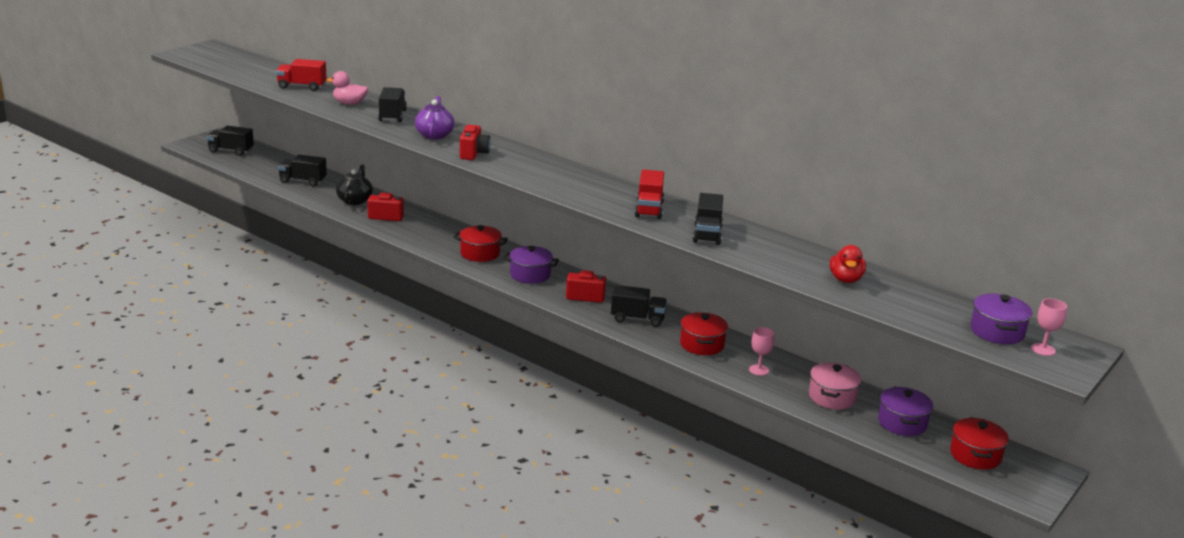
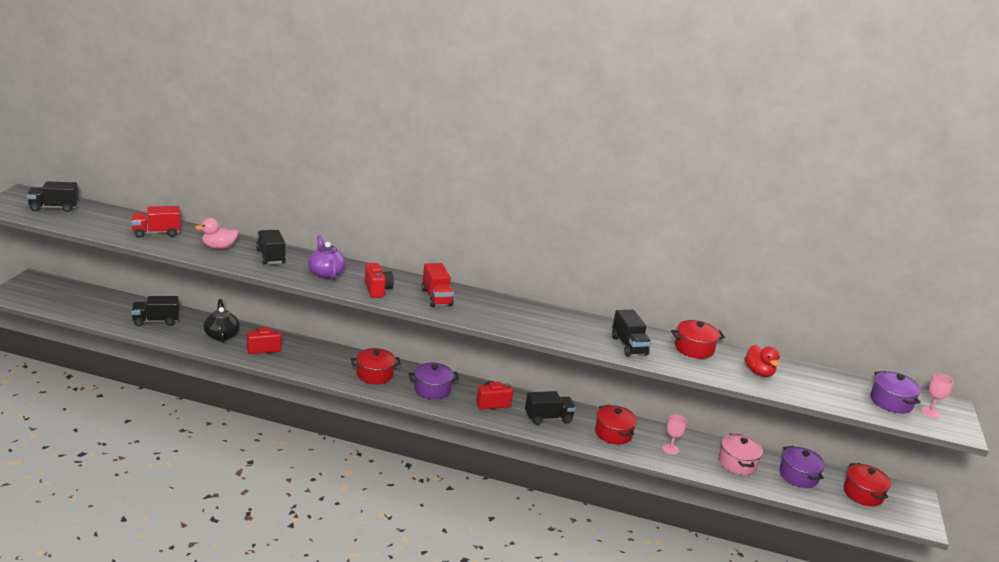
camera: 25 degrees left, 0 degrees up
black truck [207,126,254,156] -> black truck moved to [27,181,79,212]
red truck [635,170,664,219] -> red truck moved to [422,263,454,307]
none -> red pot [671,320,725,359]

